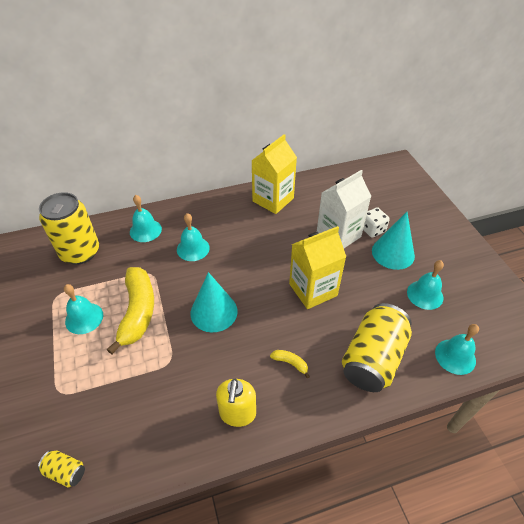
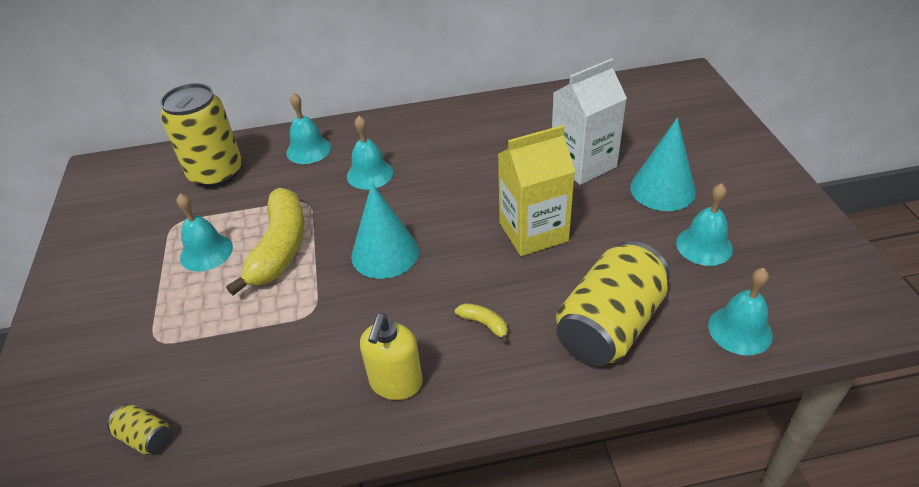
camera: 10 degrees right, 5 degrees down
yellow carton [251,134,297,214] -> none
white dice [363,207,390,238] -> none

